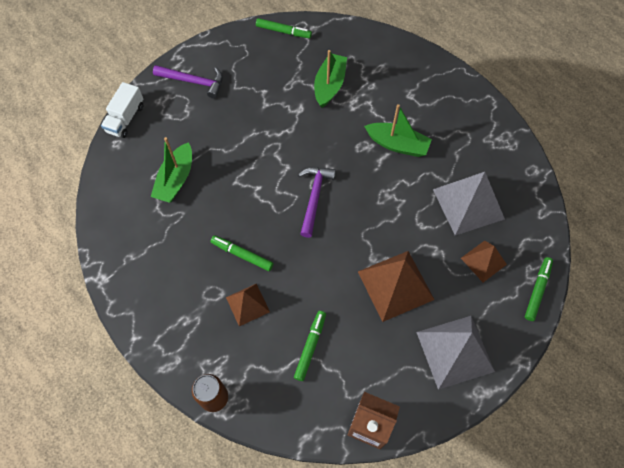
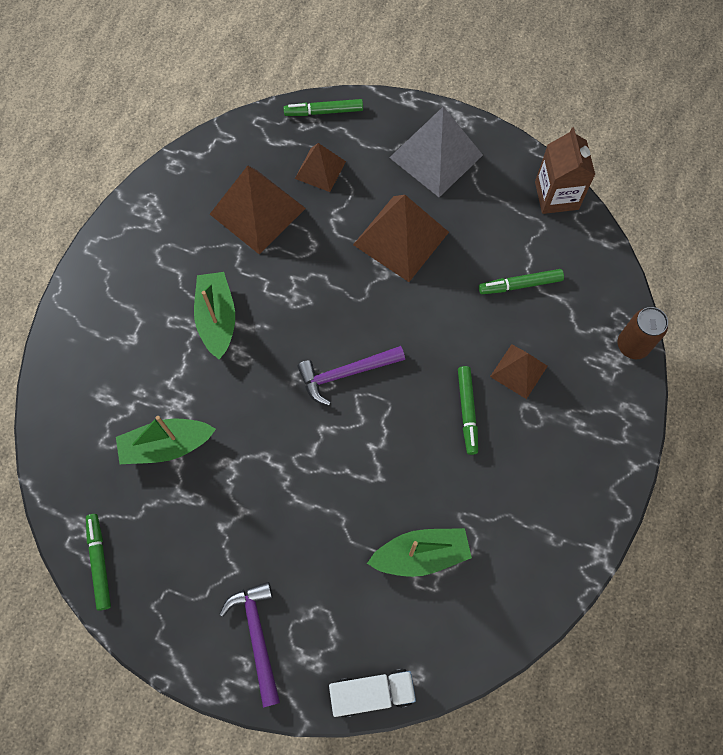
camera: 120 degrees left, 5 degrees up
grey pyramid [433,172,505,235] -> brown pyramid [210,166,306,254]

